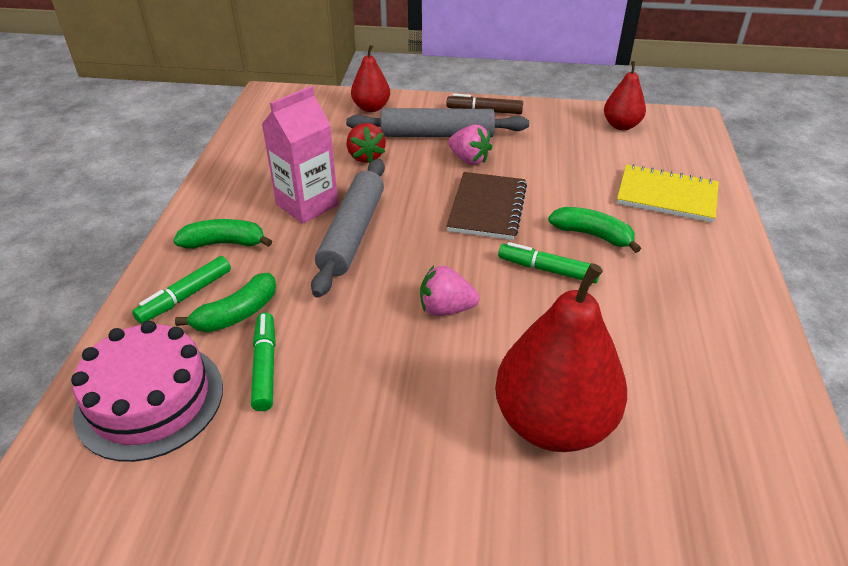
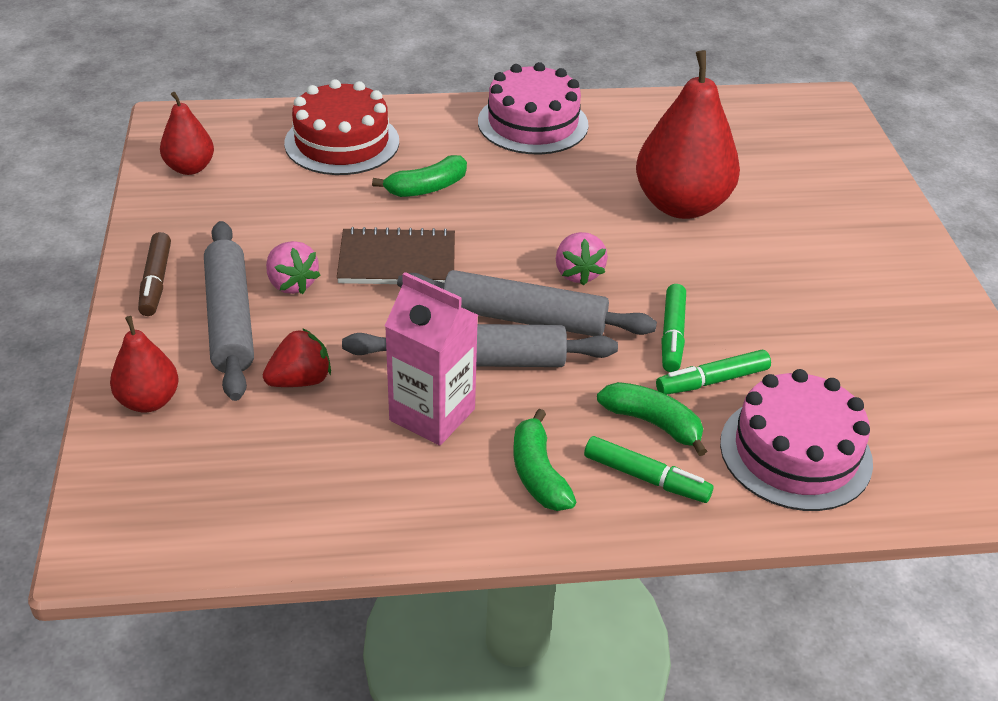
camera: 105 degrees left, 0 degrees up
pink strawberry [448,125,492,165] -> pink strawberry turned 120 degrees clockwise [266,241,320,294]
green marker [498,242,600,283] -> green marker moved to [661,284,686,372]
green banana [548,207,641,253] -> green banana turned 135 degrees counterclockwise [372,155,467,197]
yellow notebook [617,164,719,223] -> red cake [284,79,399,175]
none -> grey rolling pin [397,270,657,336]
none -> pink cake [478,62,589,154]

